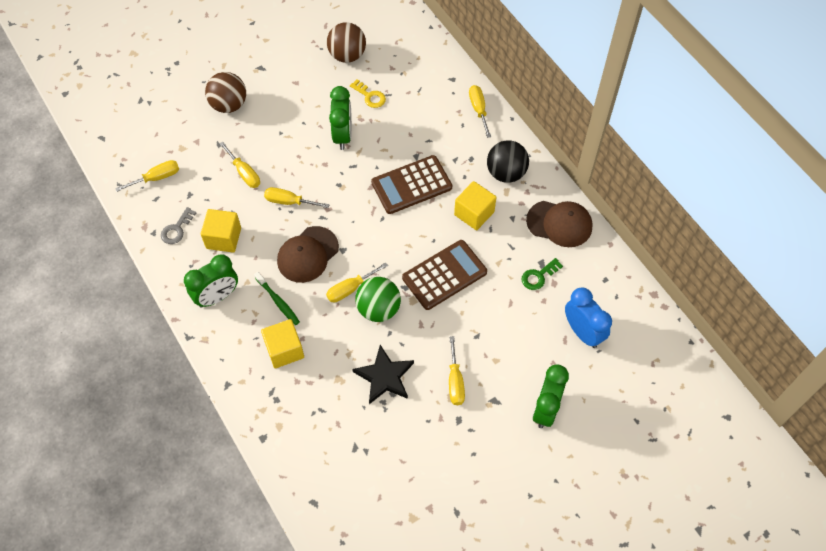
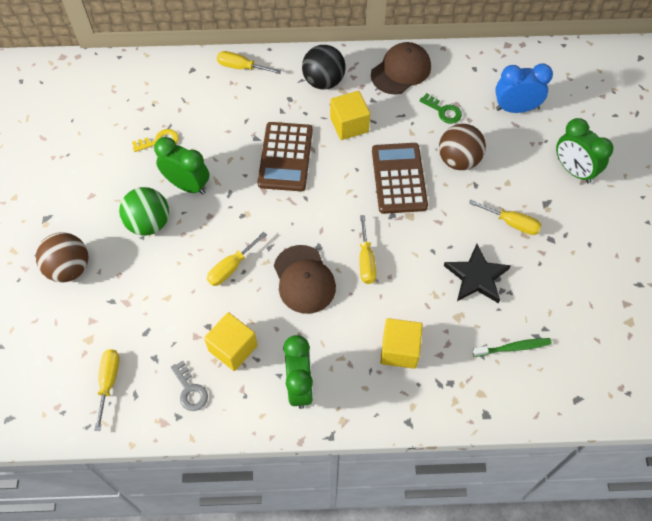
camera: 60 degrees left, 0 degrees up
yellow screwdriver [219,141,260,188] -> none
green toothbrush [254,272,300,325] -> green toothbrush moved to [472,338,552,357]
brown ball [327,22,366,63] -> brown ball moved to [439,124,486,170]
green ball [355,277,401,322] -> green ball moved to [119,187,169,236]
green key [522,258,563,290] -> green key turned 45 degrees counterclockwise [419,93,462,124]

